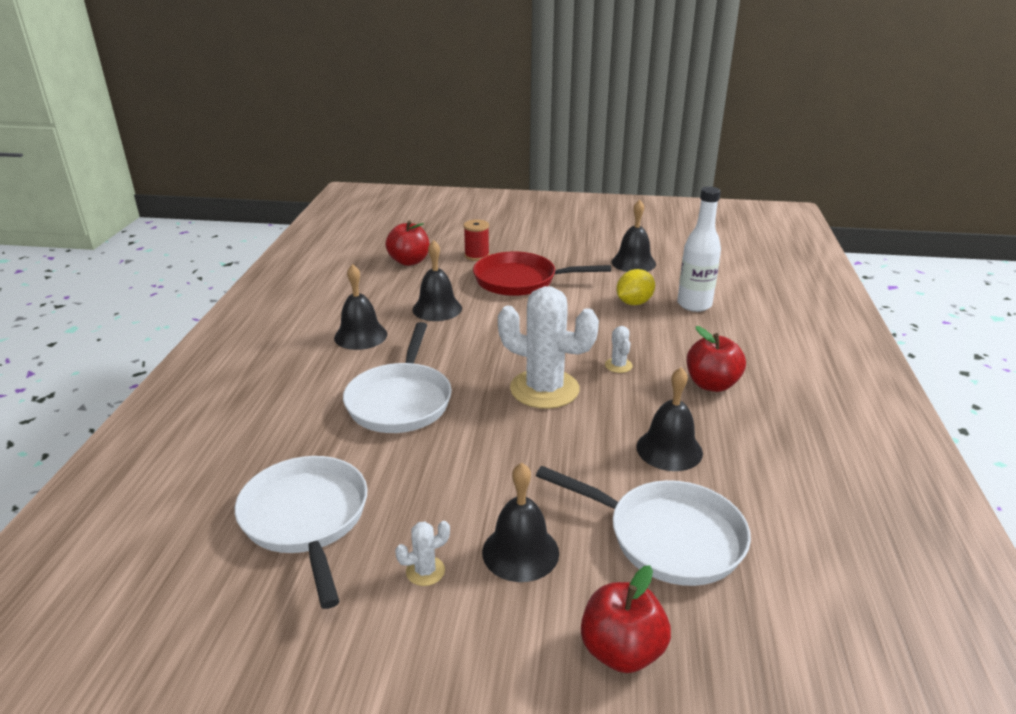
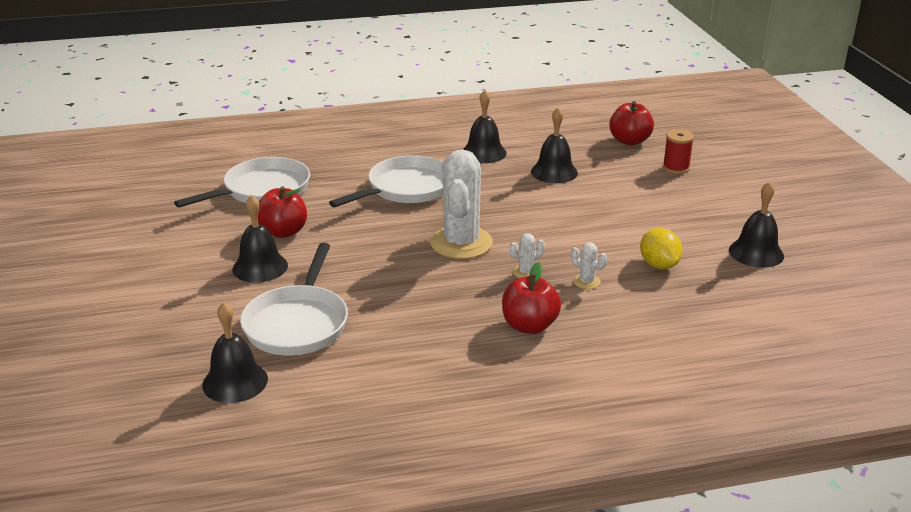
camera: 70 degrees right, 0 degrees up
white pan [343,322,452,433] -> white pan turned 150 degrees clockwise [329,155,443,207]
white cactus [395,521,450,586] -> white cactus moved to [571,242,607,289]
red pan [473,252,611,296] -> none
red apple [581,565,671,673] -> red apple moved to [258,186,307,238]
yellow lemon [616,269,655,305] -> yellow lemon turned 45 degrees clockwise [640,228,682,269]
black bell [636,367,703,471] -> black bell moved to [202,302,268,403]
white bottle [677,187,721,312] -> none

